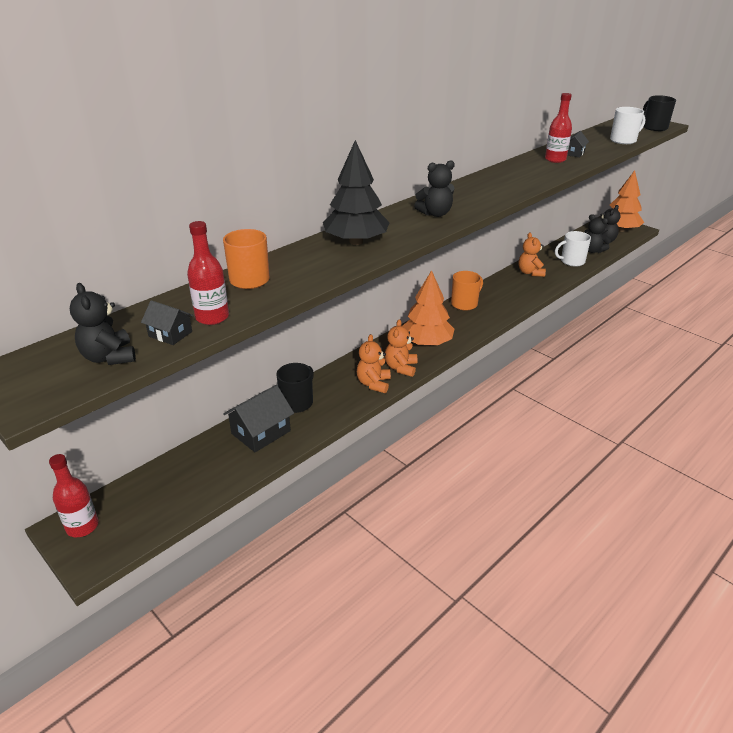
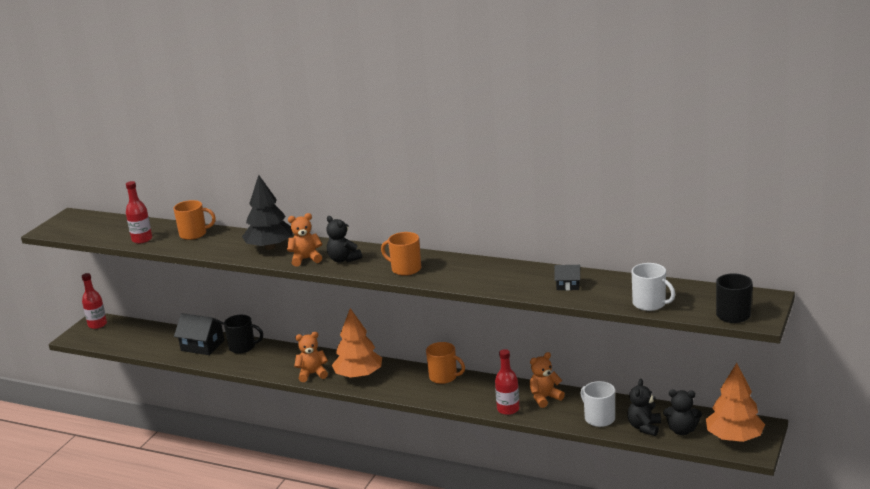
camera: 70 degrees right, 10 degrees down
black teddy bear [70,283,136,365] -> none
black house [141,300,194,345] -> none
orange teddy bear [357,334,391,393] -> orange teddy bear moved to [287,213,322,267]
red bottle [545,93,572,163] -> red bottle moved to [495,349,520,415]
none -> orange mug [381,232,421,276]

